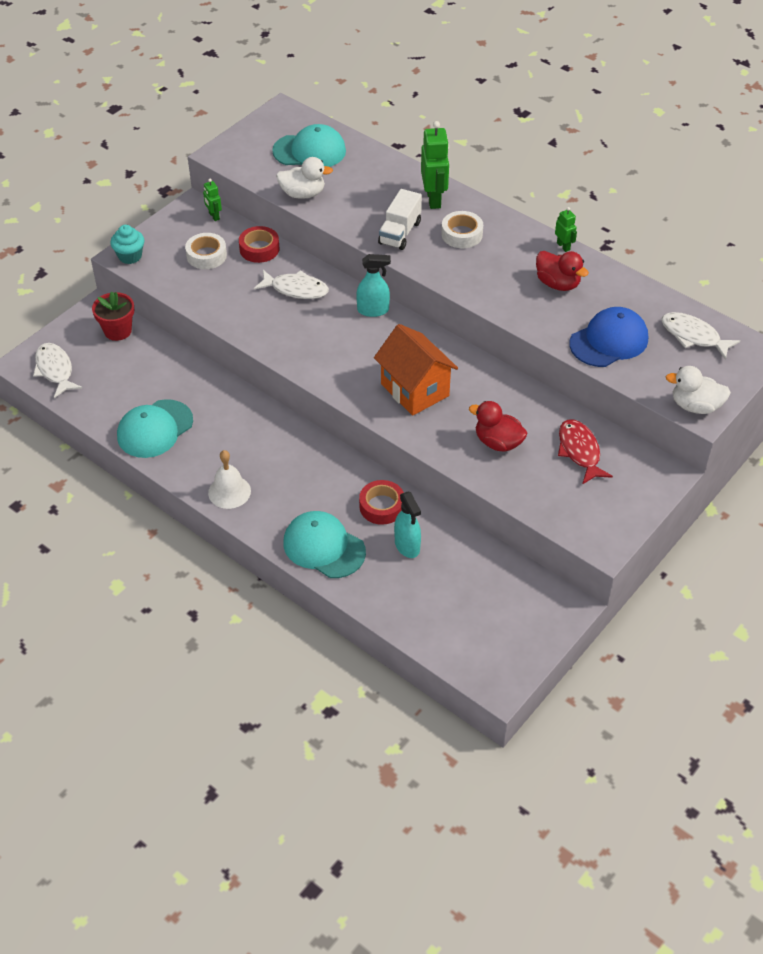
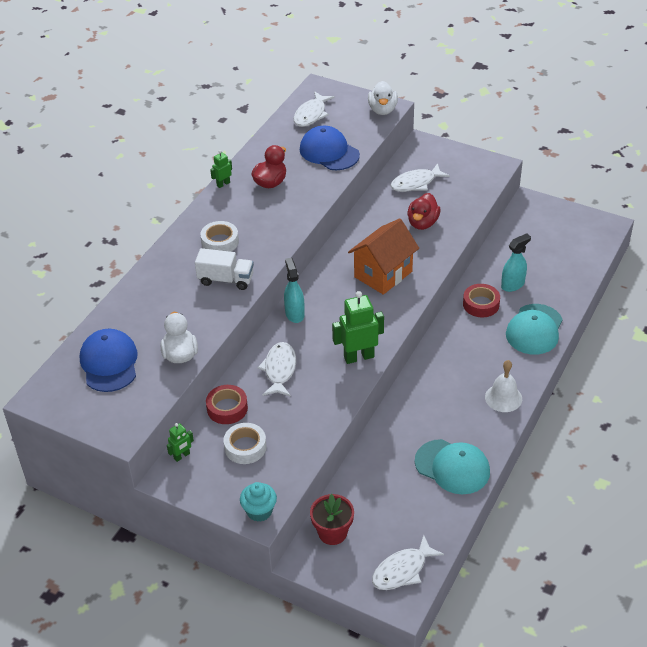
camera: 100 degrees left, 5 degrees down
turquoise cap [272,124,346,167] -> blue cap [80,329,138,392]
green robot [421,121,449,209] -> green robot moved to [332,291,384,364]
red fish [558,420,613,485] -> white fish [390,163,450,192]

